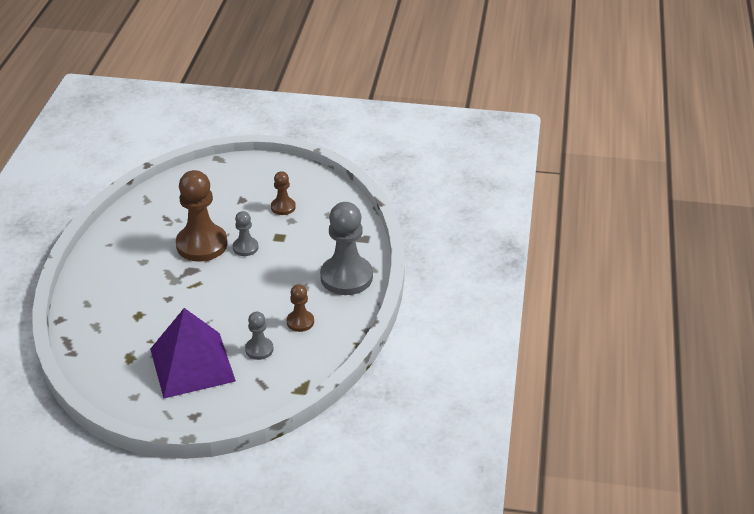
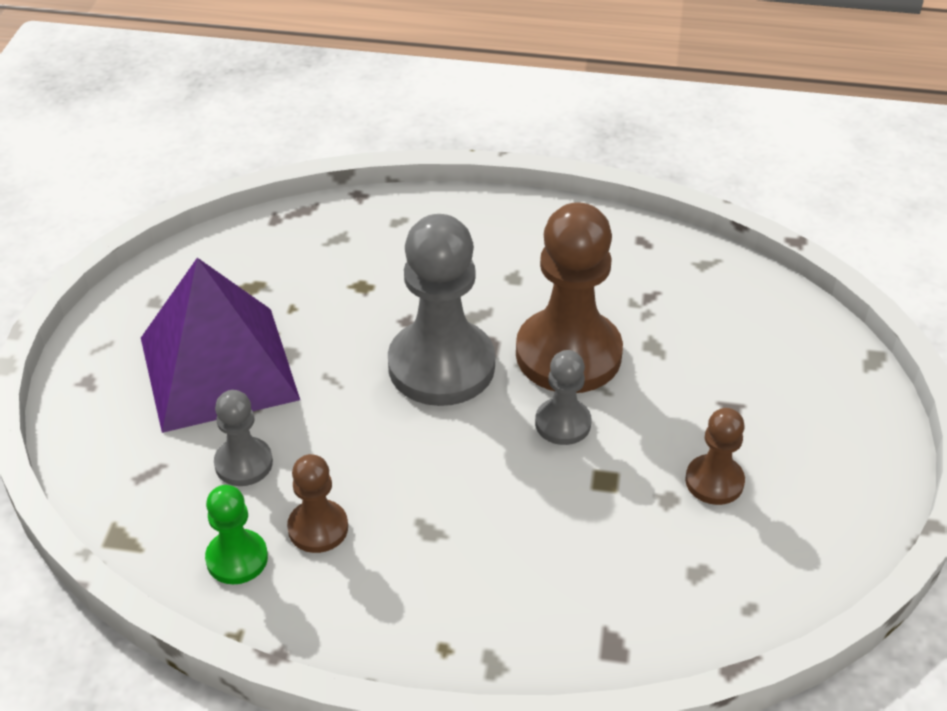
camera: 90 degrees right, 5 degrees up
grey pawn [320,202,373,295] -> grey pawn moved to [388,214,495,406]
none -> green pawn [205,485,268,584]

